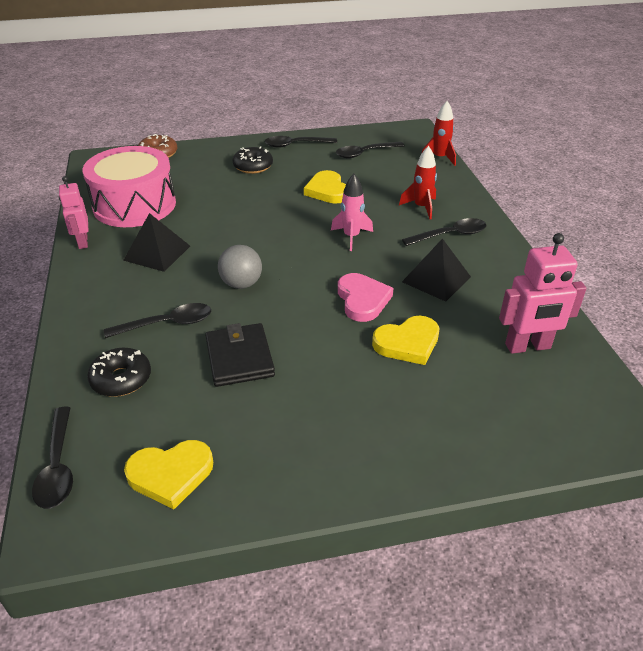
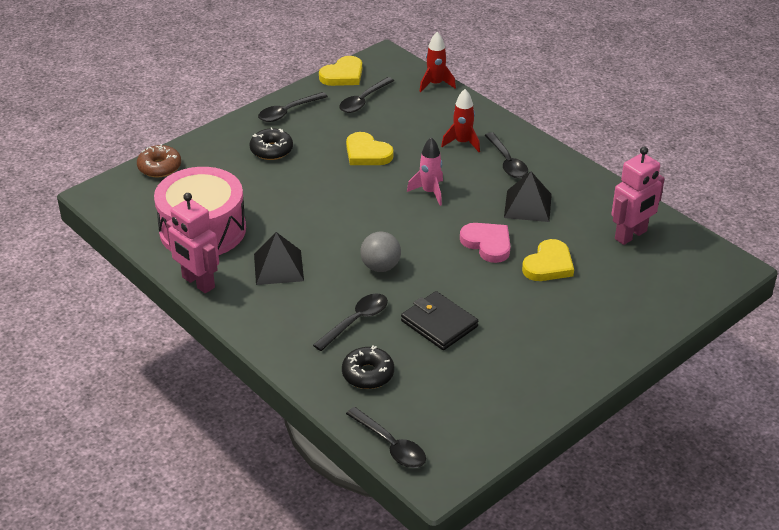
camera: 30 degrees left, 0 degrees up
pink robot [59,176,88,249] -> pink robot [166,193,219,293], size x1.50
yellow heart [124,440,213,510] -> yellow heart moved to [319,56,362,86]
black spoon [402,218,486,246] -> black spoon turned 120 degrees clockwise [485,132,528,178]

